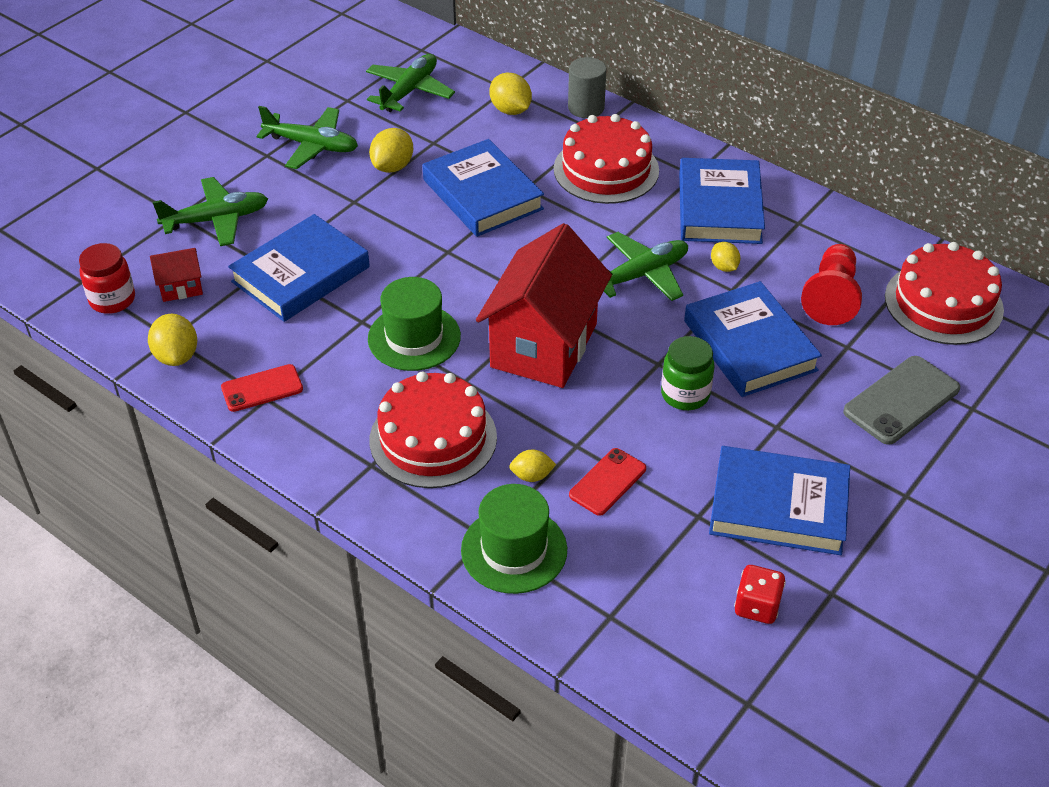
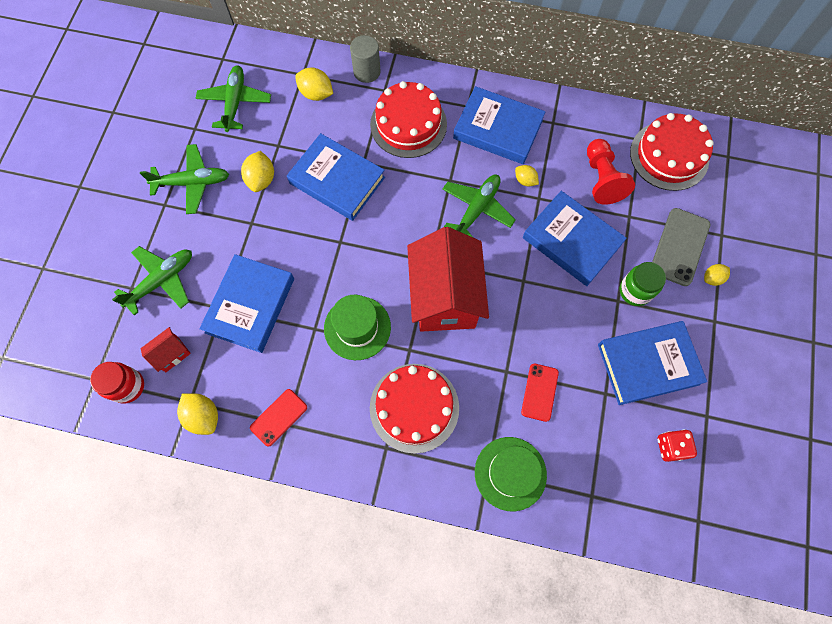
camera: 25 degrees left, 25 degrees up
yellow lemon [509,450,556,482] -> yellow lemon moved to [704,264,730,286]
green jar [661,336,715,410] -> green jar moved to [620,262,666,306]
blue book [679,158,765,244] -> blue book turned 45 degrees counterclockwise [453,86,546,164]

